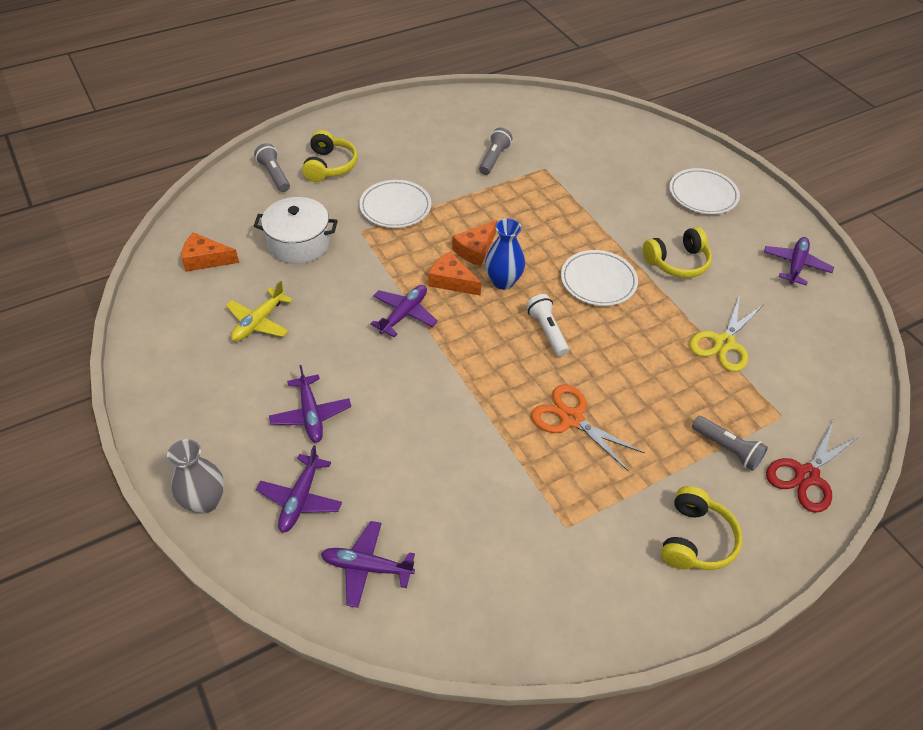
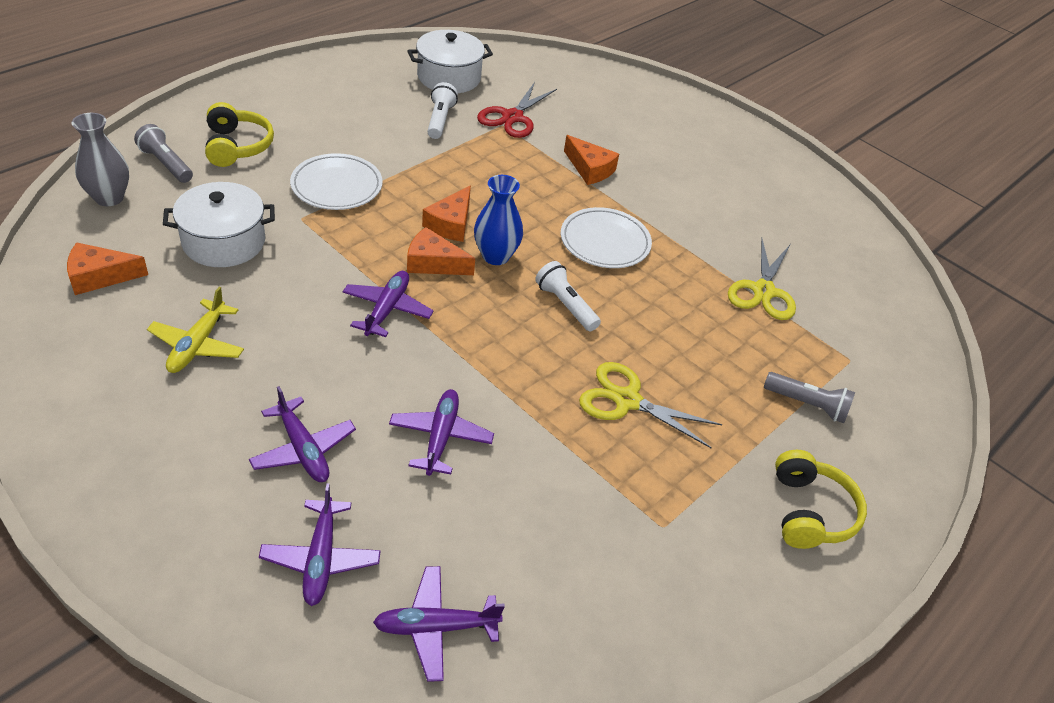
camera: 20 degrees left, 5 degrees down
grey vase [167,439,224,514] -> grey vase moved to [72,113,129,206]
grey flashlight [479,128,513,175] -> white flashlight [427,82,458,139]
orange scissors [531,385,645,471] -> yellow scissors [579,362,722,449]
yellow headphones [643,227,712,278] -> none
white plate [669,168,740,214] -> none
purple plane [764,237,834,286] -> purple plane moved to [389,389,494,476]
red scissors [766,420,861,513] -> red scissors moved to [477,82,557,138]
none -> white pot [408,30,493,93]
none -> orange cheese [564,135,619,185]

